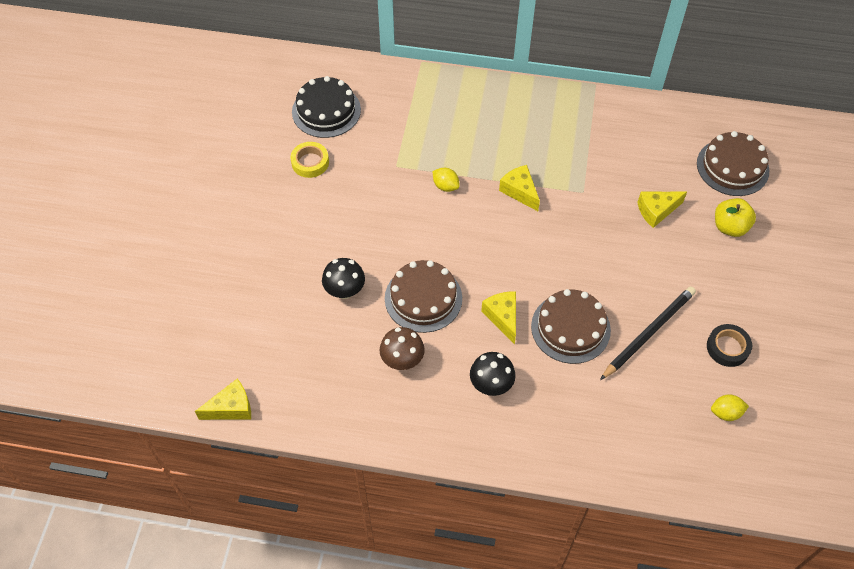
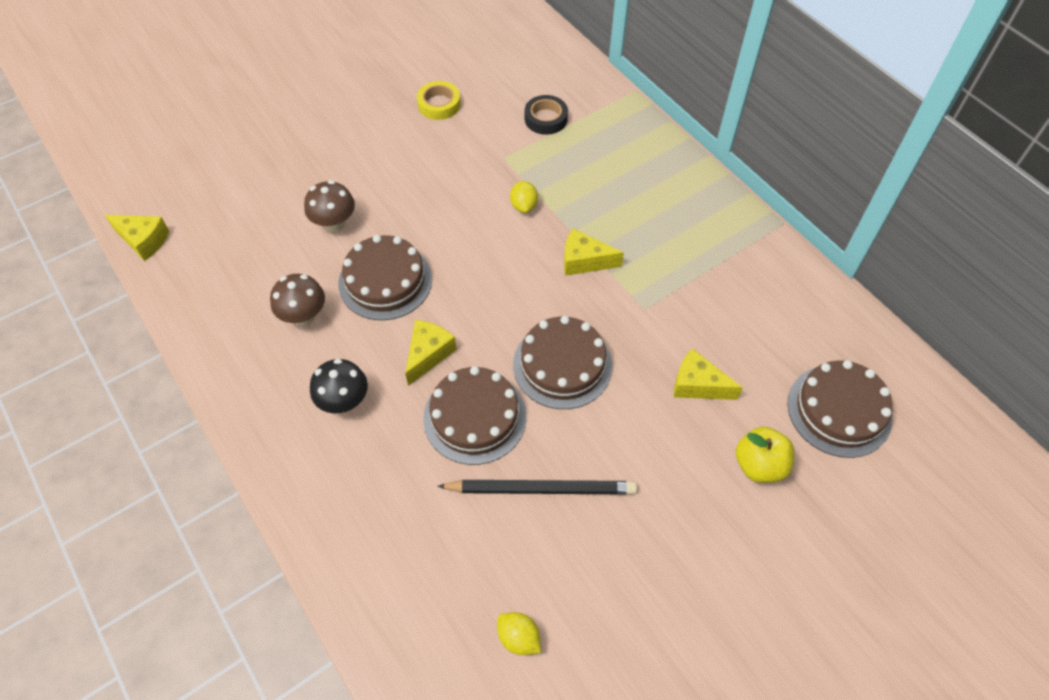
camera: 45 degrees right, 0 degrees up
black cake [292,76,361,138] -> none
black mushroom [322,258,365,299] -> brown mushroom [304,180,355,232]
yellow cheese [499,165,540,211] -> yellow cheese turned 90 degrees counterclockwise [564,229,624,276]
black tape [707,324,752,367] -> black tape moved to [525,95,568,135]
none -> brown cake [513,316,613,409]

